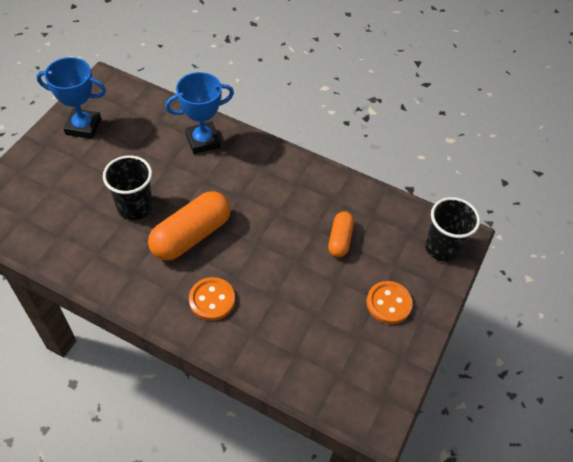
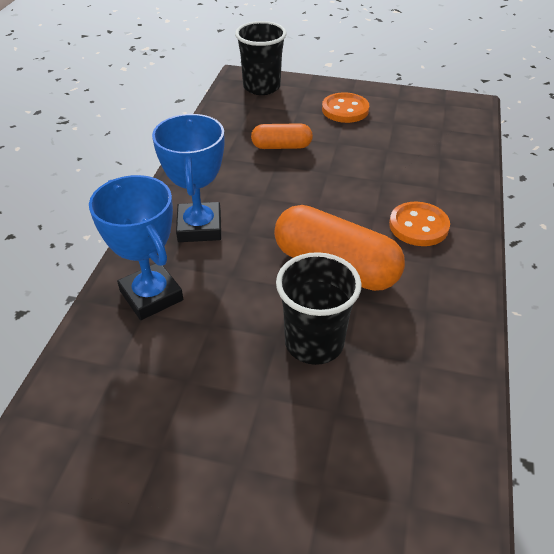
camera: 100 degrees left, 10 degrees down
blue trophy [37,57,106,139] -> blue trophy moved to [152,114,225,242]

